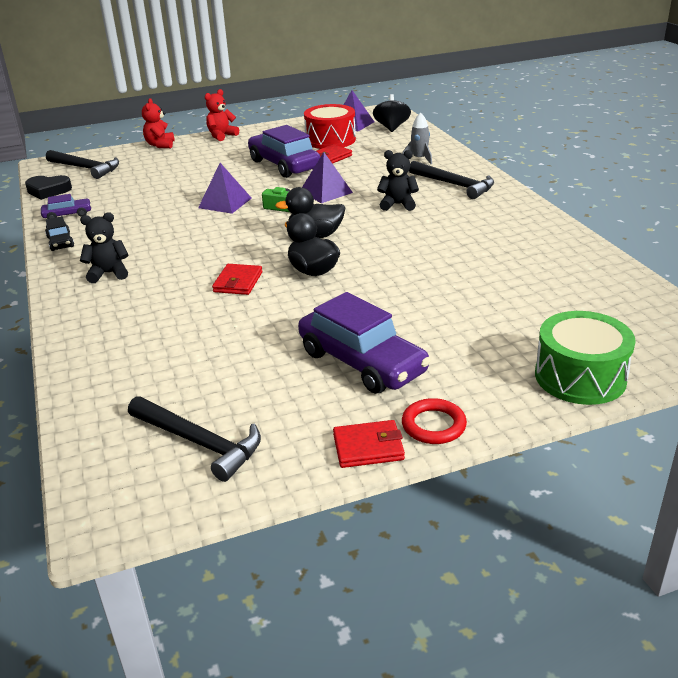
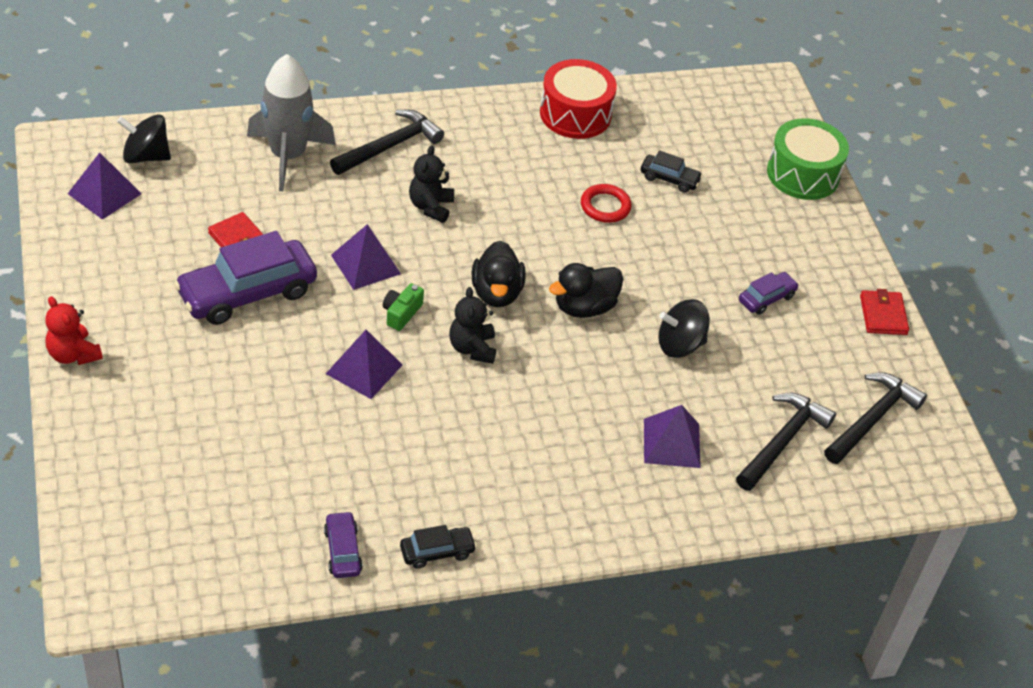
camera: 90 degrees left, 15 degrees up
black heart [25,175,72,200] -> none
black hammer [46,150,119,179] -> black hammer moved to [736,393,836,491]
black teddy bear [80,212,129,283] -> black teddy bear moved to [449,287,496,364]
red teddy bear [142,98,175,148] -> none
red wallet [212,264,262,295] -> none
purple car [298,292,431,394] -> purple car [739,272,799,315], size x0.48
red drum [304,104,356,149] -> red drum moved to [540,59,617,139]
grey rocket [402,112,432,164] -> grey rocket [247,54,336,191], size x1.98
red ring [402,398,467,444] -> red ring moved to [581,184,632,223]
none -> black car [641,150,703,193]
none -> purple pyramid [644,405,701,468]
none -> black spinning top [658,299,710,358]

